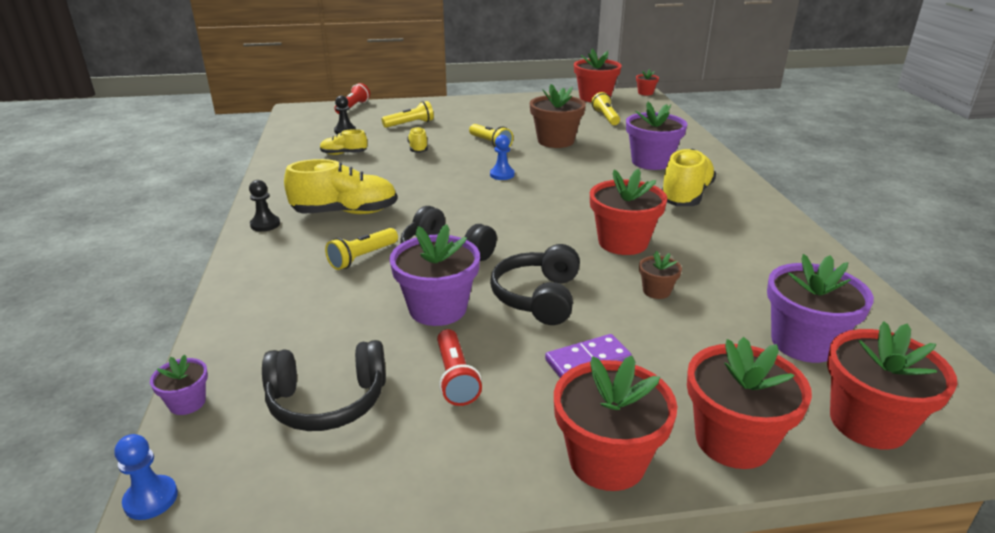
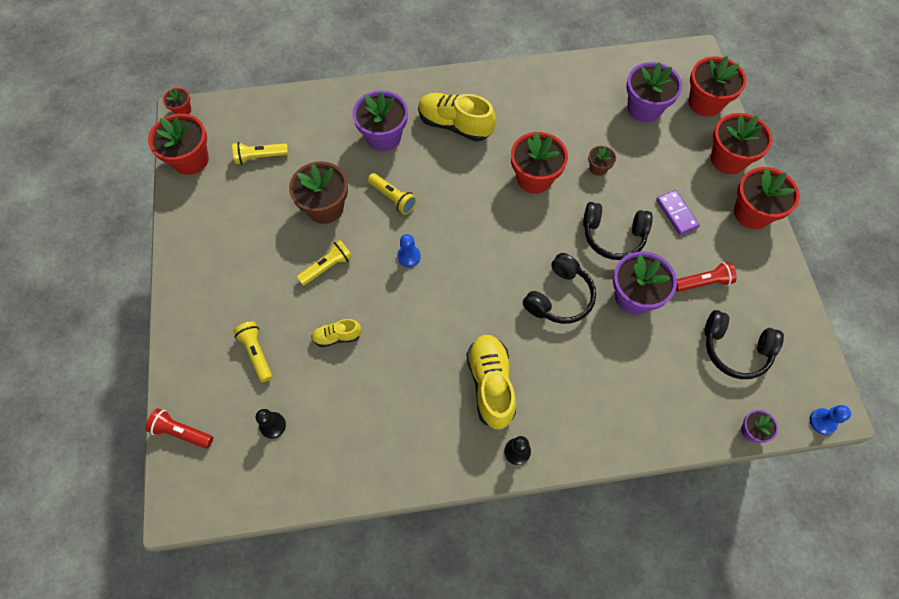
camera: 90 degrees left, 35 degrees up
black headphones [262,340,386,431] -> black headphones turned 120 degrees clockwise [705,310,784,379]
yellow shoe [320,129,367,155] -> none
yellow flashlight [325,228,398,270] -> yellow flashlight moved to [368,173,417,214]

